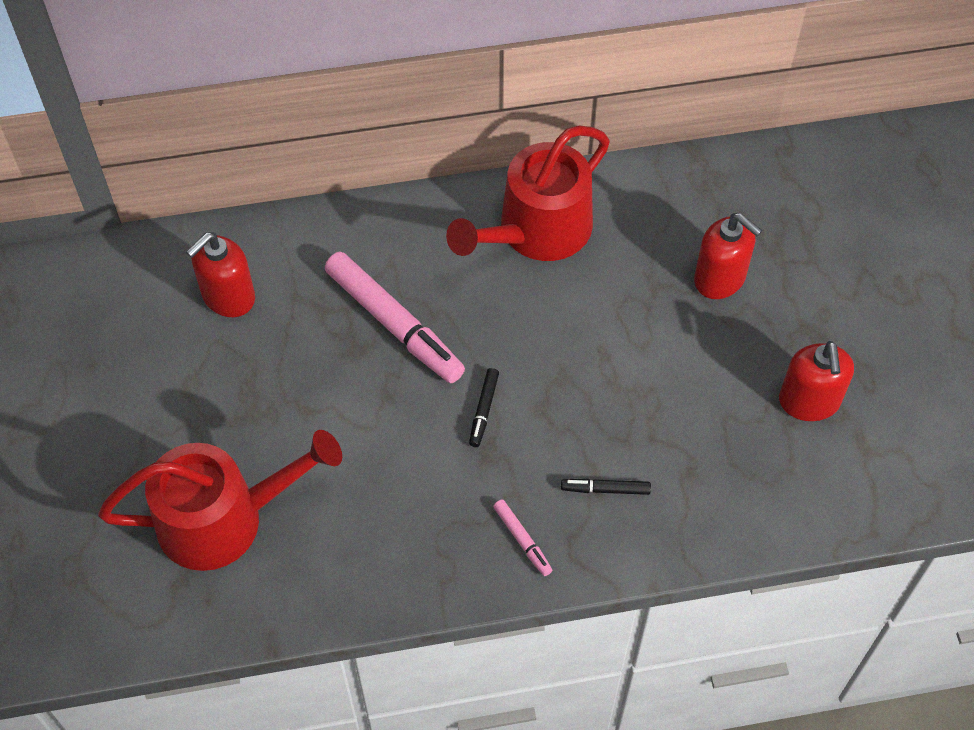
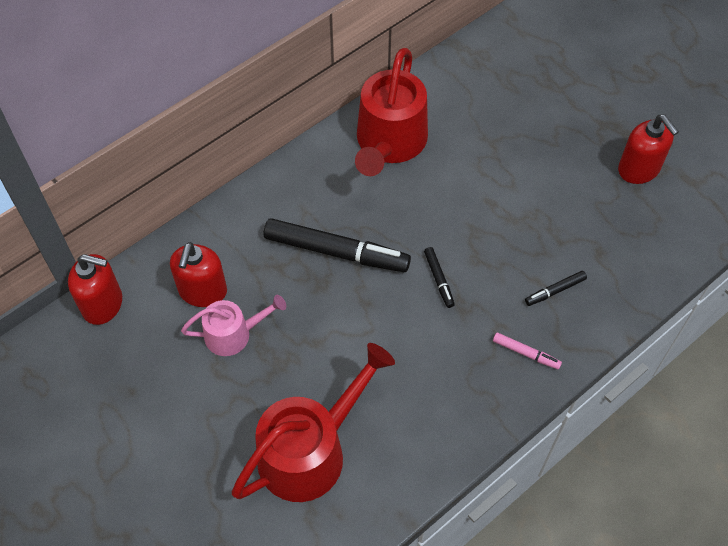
camera: 30 degrees left, 0 degrees up
pink marker [325,252,465,383] -> black marker [264,218,411,272]
red soap dispenser [694,213,762,299] -> red soap dispenser moved to [68,254,122,325]
none -> pink watering can [181,295,286,356]

